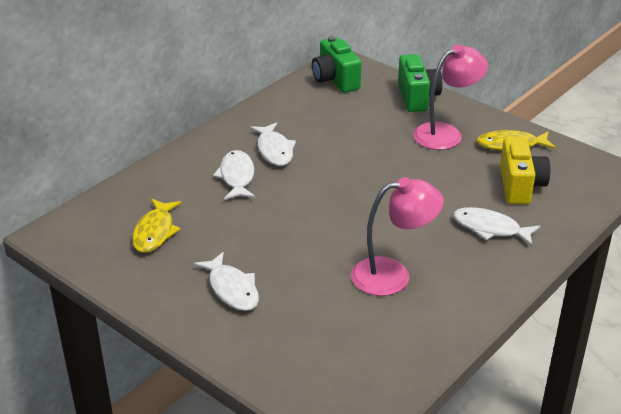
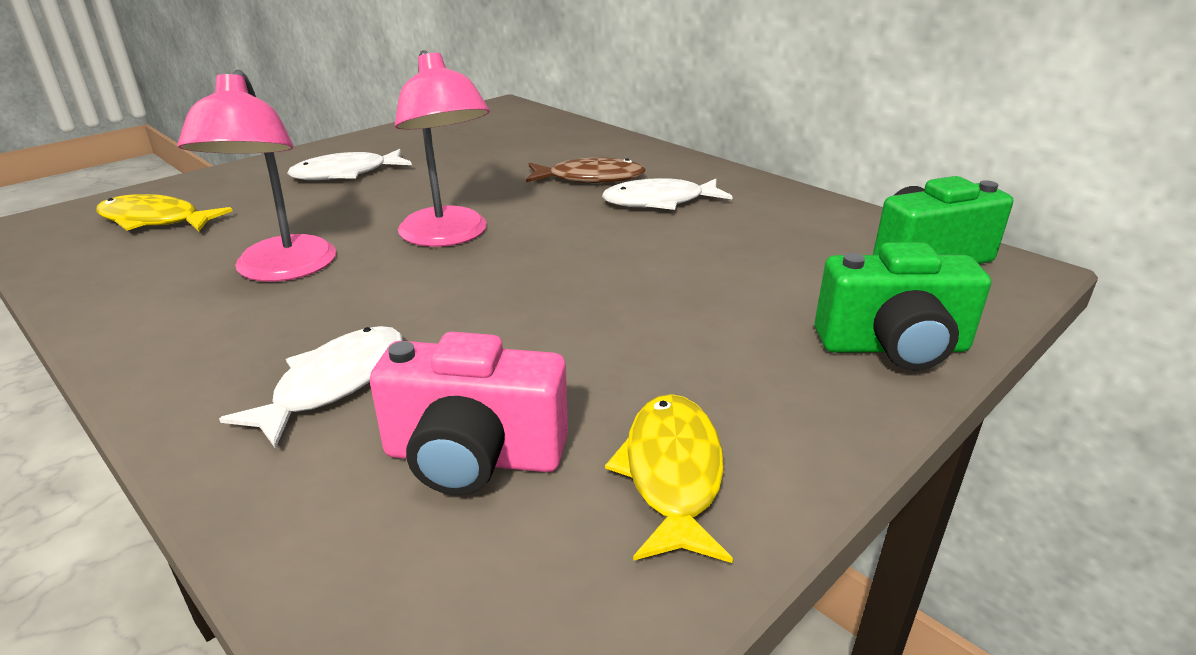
camera: 95 degrees right, 5 degrees down
yellow fish [132,199,181,253] -> yellow fish moved to [96,194,232,231]
white fish [213,150,255,200] -> brown fish [526,157,646,183]
pink lamp [413,44,488,150] -> pink lamp moved to [395,50,490,247]
yellow camera [500,137,550,204] -> pink camera [370,332,568,495]

